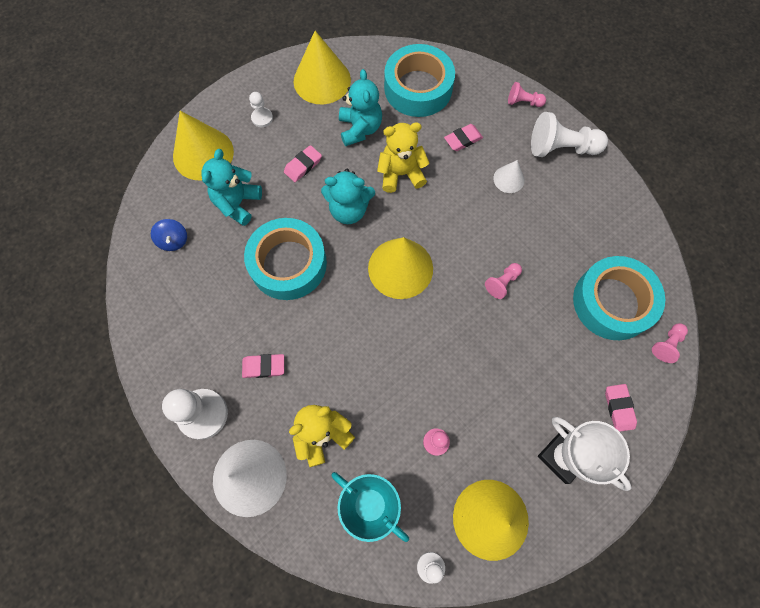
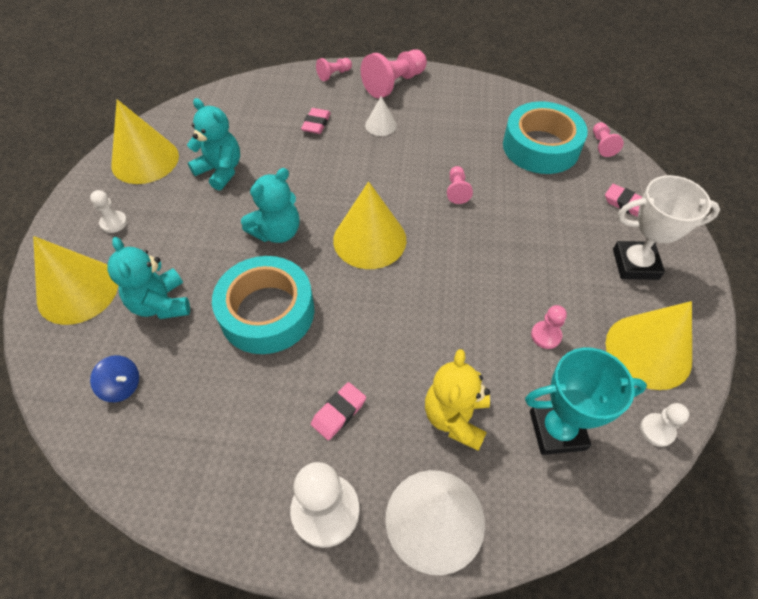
camera: 45 degrees left, 15 degrees down
pink eraser [284,145,322,182] -> none
yellow teddy bear [377,122,430,193] -> none
turquoise tape [384,44,455,117] -> none
white pawn [531,112,608,157] -> pink pawn [361,49,427,98]

